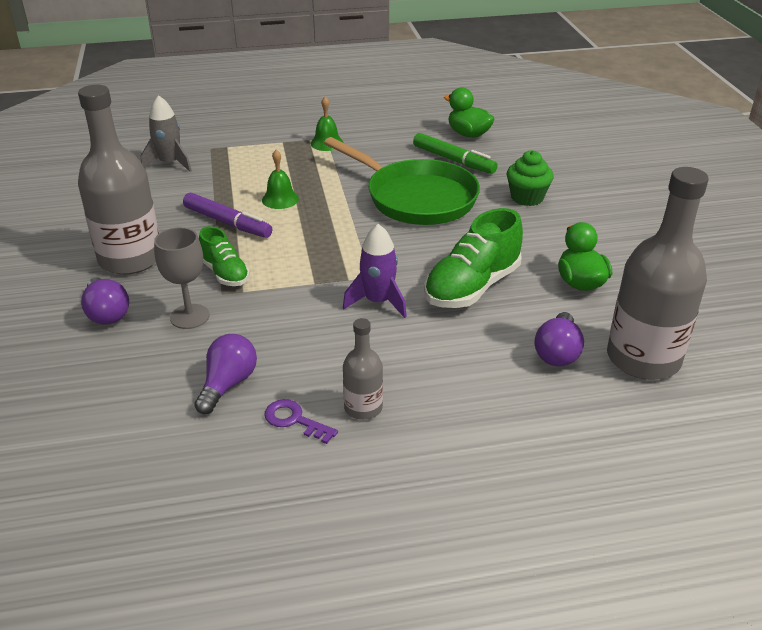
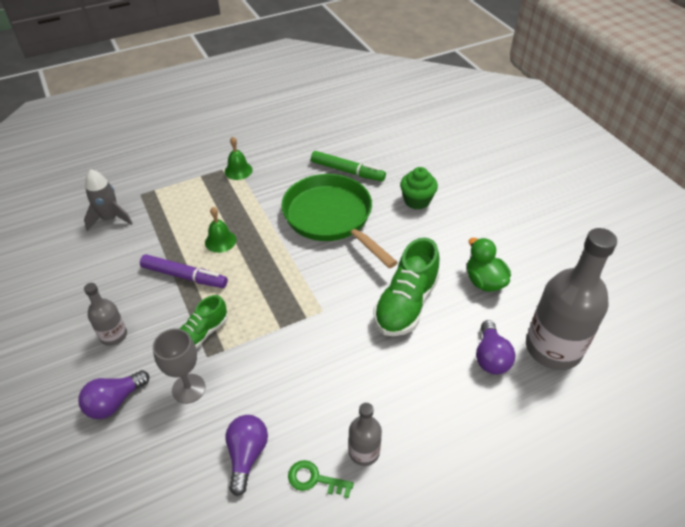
camera: 15 degrees left, 10 degrees up
grey bottle [78,85,159,275] -> grey bottle [84,283,127,346], size x0.49
purple light bulb [81,277,129,325] -> purple light bulb turned 90 degrees clockwise [78,370,149,419]
green shoe [199,226,250,286] -> green shoe turned 90 degrees clockwise [180,295,228,349]
purple key [264,399,338,444] -> green key [288,460,354,498]
green pan [324,137,480,225] -> green pan turned 150 degrees counterclockwise [281,174,398,268]
purple rocket [343,224,407,318] -> none
green duck [444,87,494,138] -> none

